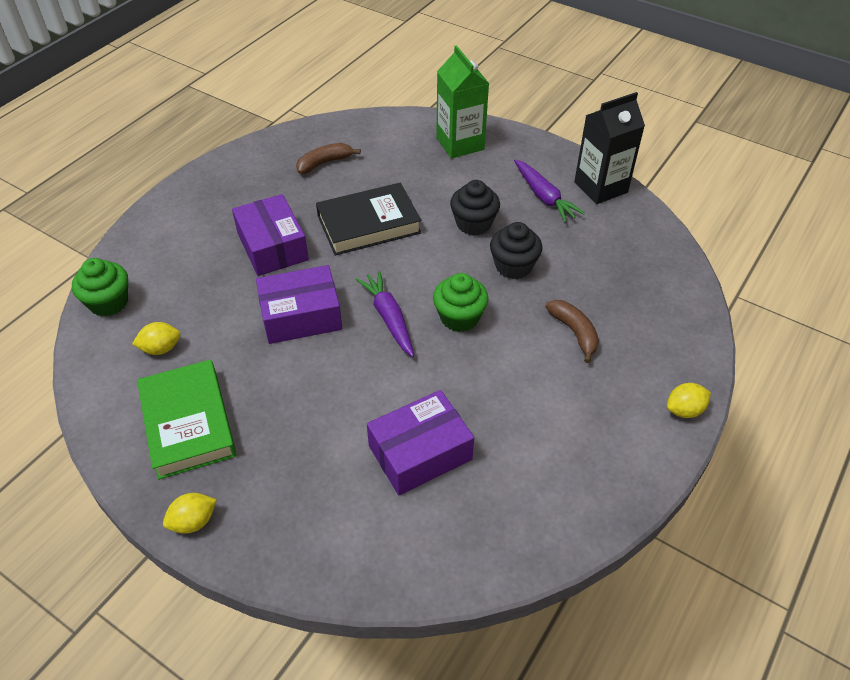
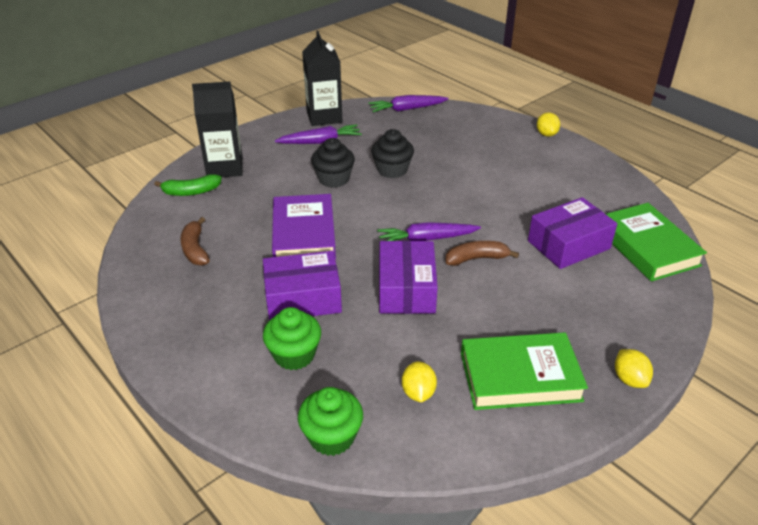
camera: 75 degrees left, 10 degrees down
black book [316,183,421,256] -> purple book [272,194,336,260]
purple box [367,390,474,495] -> purple box turned 75 degrees clockwise [528,197,617,269]
green cupcake [433,273,489,332] -> green cupcake moved to [263,307,321,370]
green carton [436,45,489,158] -> black carton [192,82,243,177]
brown banana [546,300,599,363] -> brown banana moved to [445,241,519,266]
none -> green banana [154,174,222,196]
none -> purple carrot [369,95,448,112]
none -> green book [606,203,707,282]

